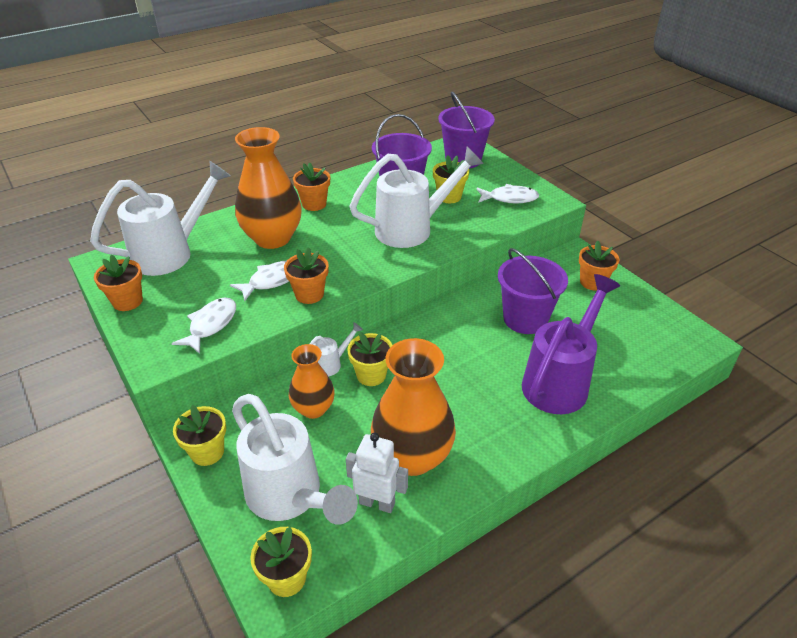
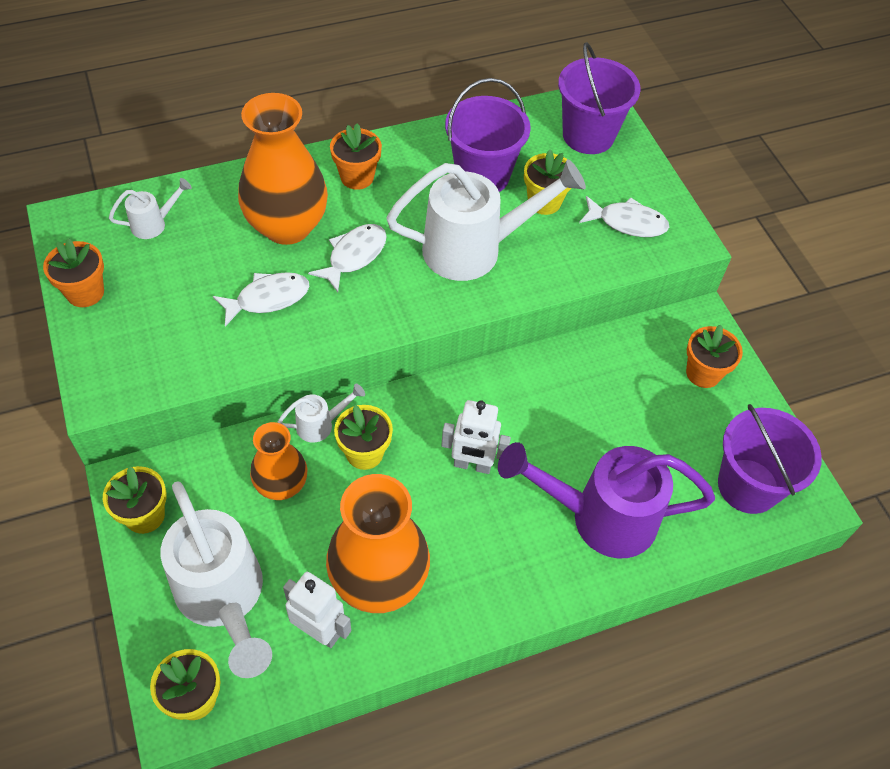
camera: 10 degrees right, 15 degrees up
white watering can [90,161,231,276] -> white watering can [109,178,192,239], size x0.44
white fish [172,298,236,354] -> white fish moved to [308,224,387,292]
orange flower pot [284,247,328,304] -> none
purple bucket [498,248,568,334] -> purple bucket moved to [718,404,822,514]
purple watering can [522,274,620,414] -> purple watering can turned 135 degrees counterclockwise [498,442,715,558]
none -> white robot [441,400,511,474]

